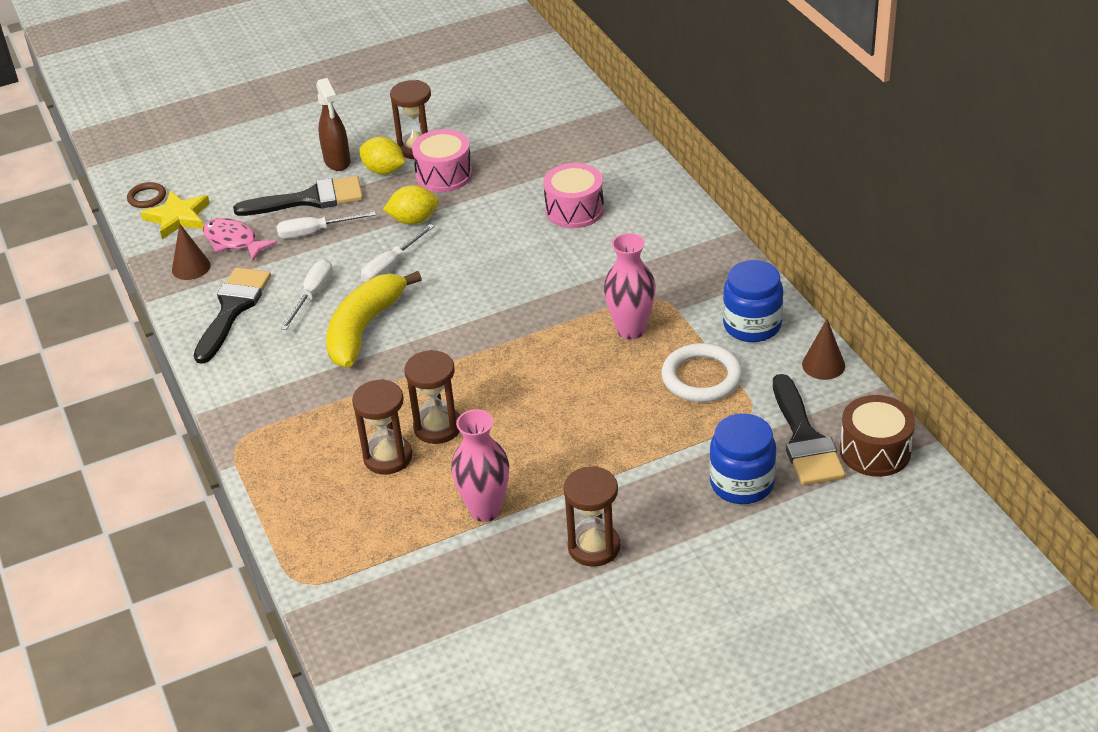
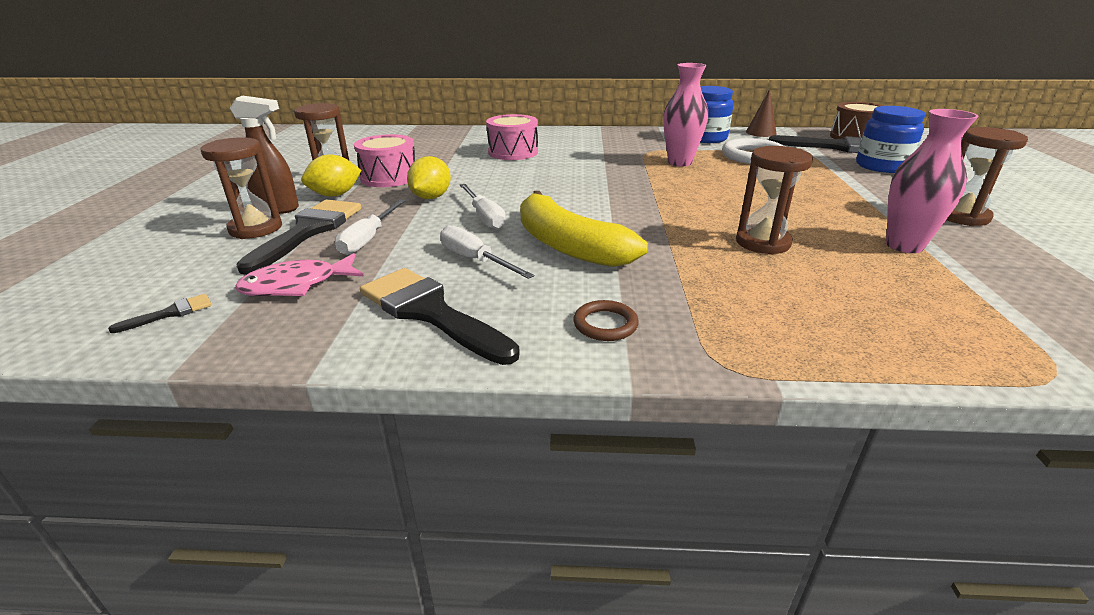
camera: 65 degrees left, 10 degrees down
brown ring [127,182,166,208] -> brown ring moved to [573,300,639,341]
yellow star [141,191,210,239] -> black brush [108,294,212,333]
brown cone [172,224,211,280] -> none
brown hourglass [352,379,412,474] -> brown hourglass moved to [200,137,282,239]

